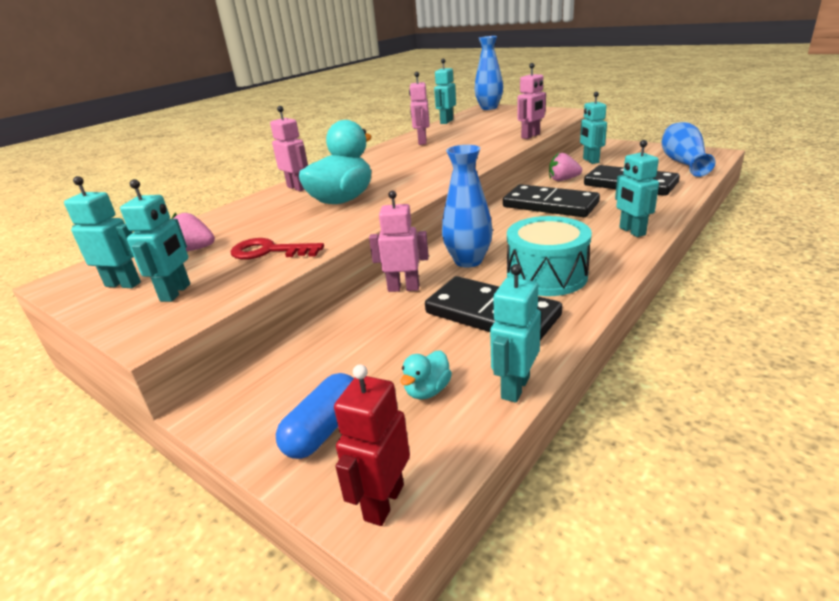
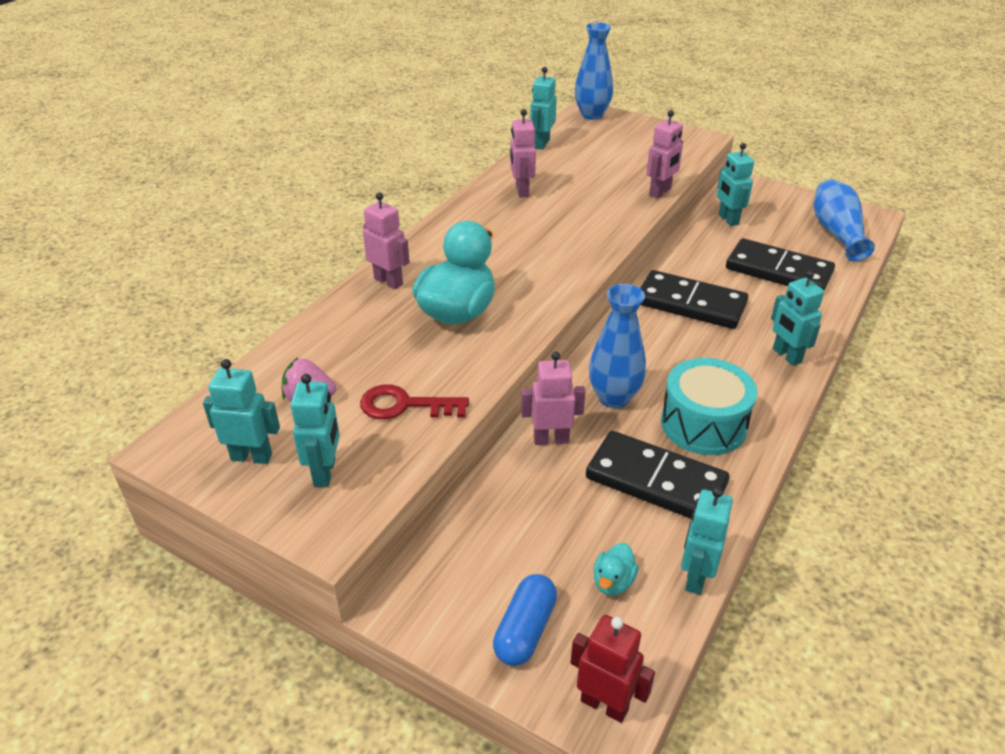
camera: 10 degrees left, 10 degrees up
red robot [334,364,410,526] -> red robot turned 105 degrees clockwise [571,615,655,723]
pink strawberry [549,153,582,181] -> none

